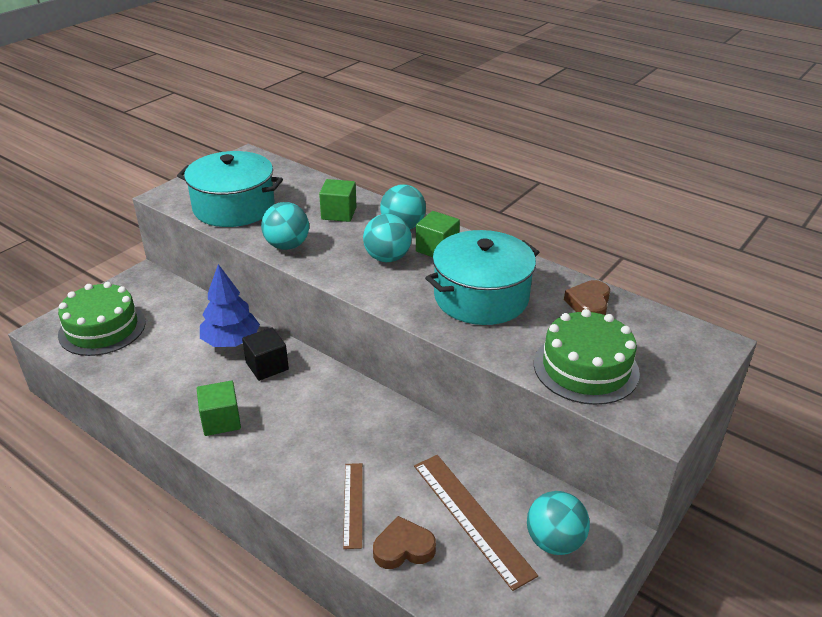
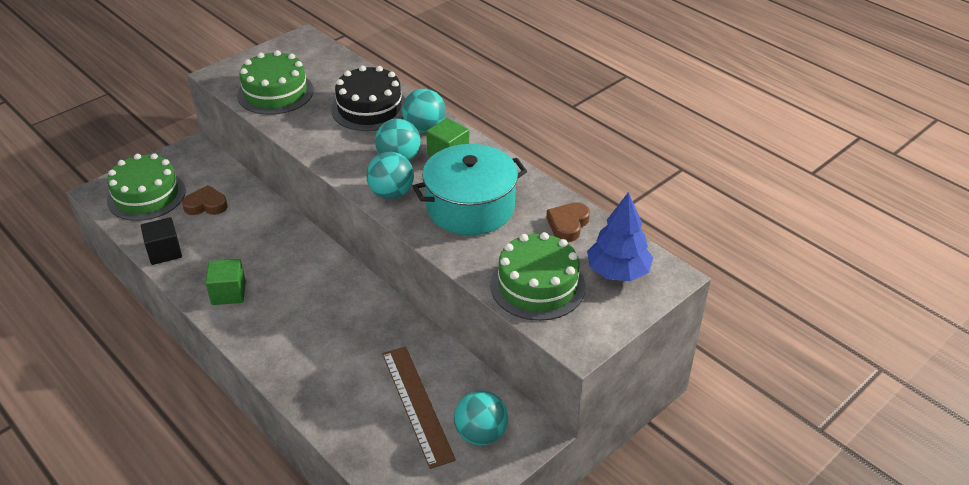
camera: 10 degrees right, 5 degrees up
turquoise pot [177,151,283,227] -> green cake [237,50,314,115]
blue tree [200,264,260,347] -> blue tree moved to [587,192,653,281]
black cube [242,327,289,381] -> black cube moved to [141,217,182,265]
turquoise ball [261,202,309,250] -> turquoise ball moved to [366,152,414,199]
green cube [319,179,357,222] -> black cake [331,65,406,131]
brown ruler [343,463,363,549] -> none
brown heart [373,516,436,569] -> brown heart moved to [182,185,228,215]

